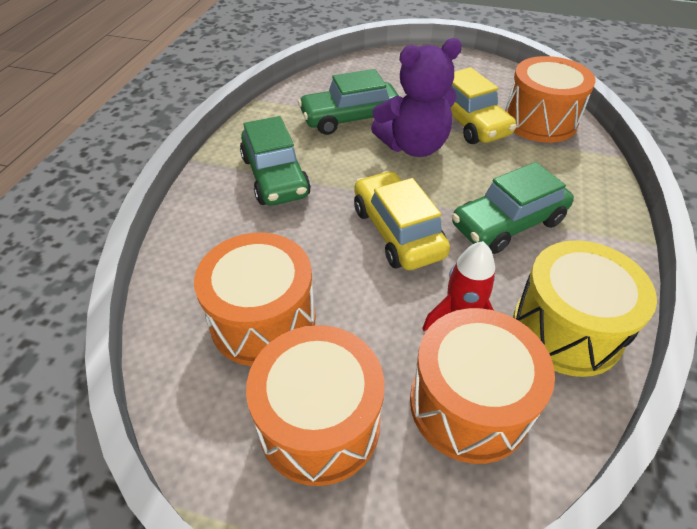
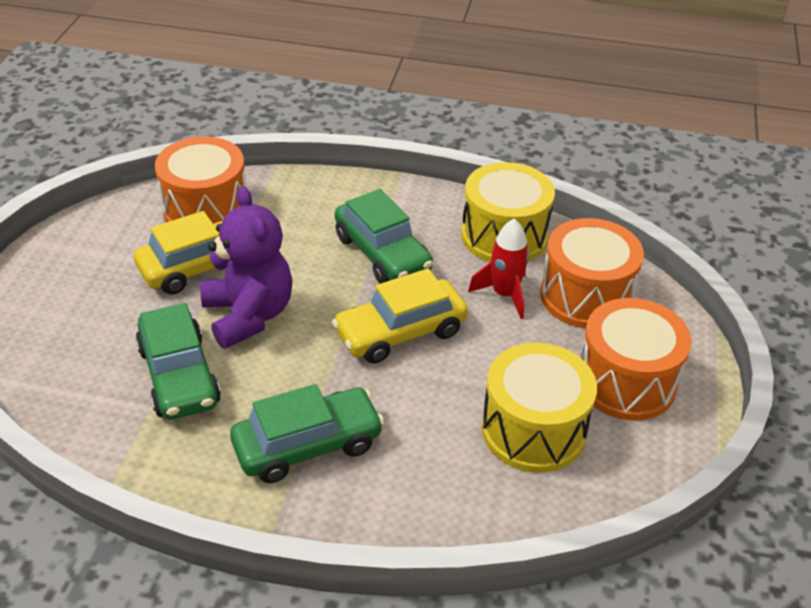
camera: 95 degrees left, 5 degrees down
orange drum [194,233,315,366] -> yellow drum [482,343,597,473]

